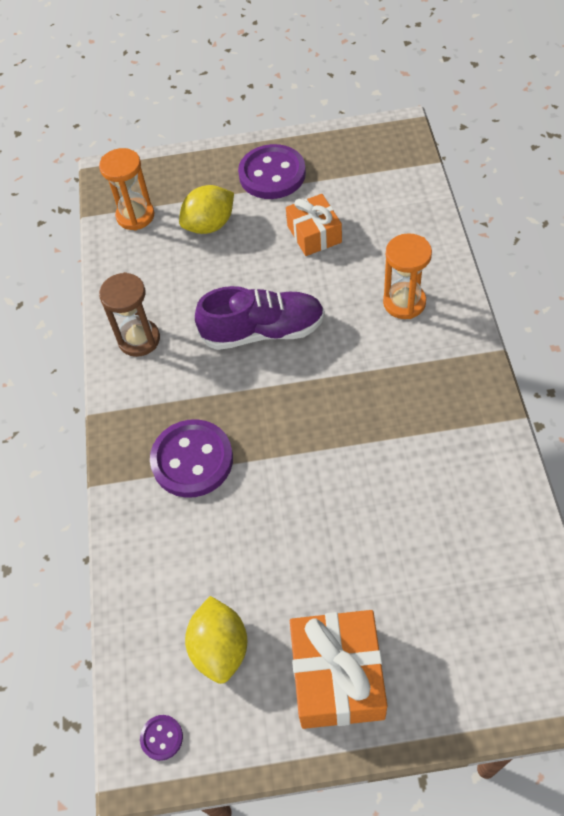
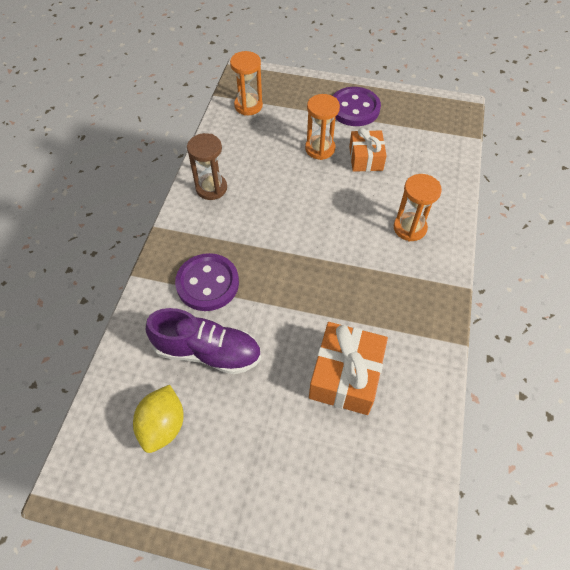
camera: 15 degrees right, 0 degrees up
purple button [140,715,183,761] -> none
yellow lemon [179,185,234,234] -> none
purple shoe [195,286,325,350] -> purple shoe moved to [146,308,261,374]
orange gift [290,610,387,729] -> orange gift moved to [309,322,388,415]
none -> orange hourglass [305,94,340,160]

